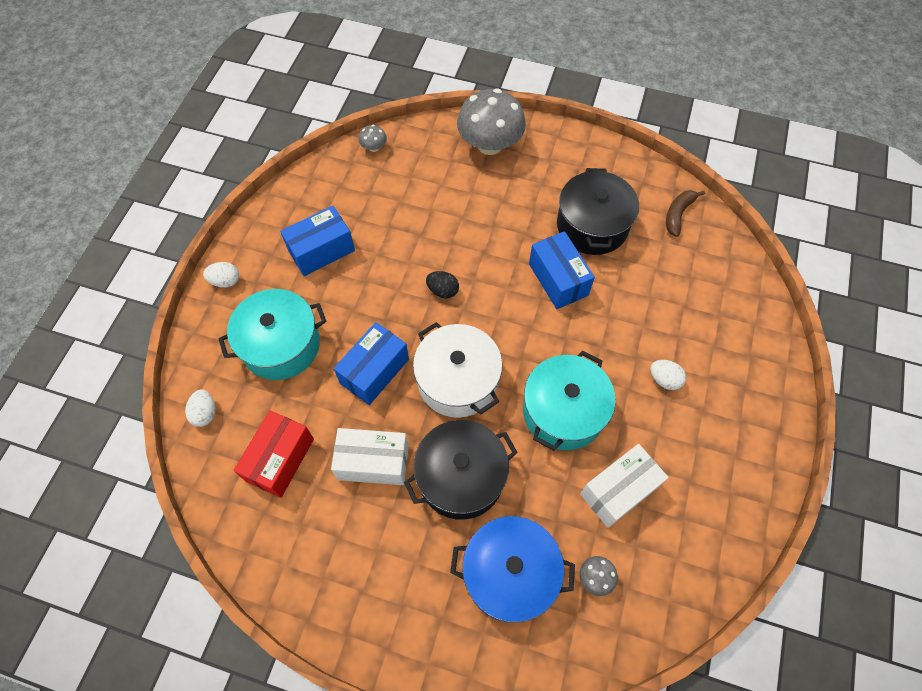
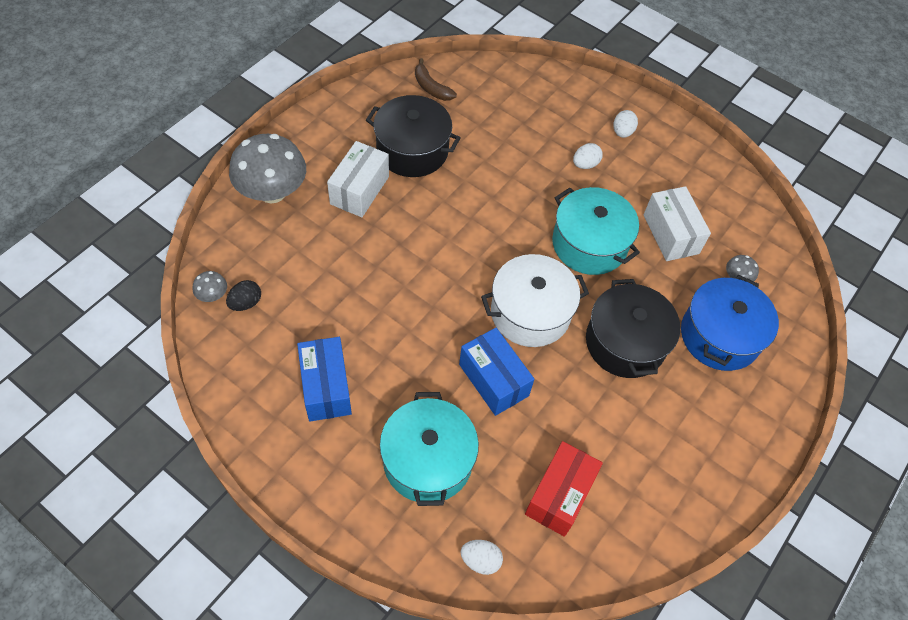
camera: 75 degrees left, 5 degrees down
white egg [203,262,239,288] -> white egg moved to [614,110,638,138]
red box [234,410,314,498] -> red box turned 75 degrees clockwise [525,441,603,537]
white box [331,428,409,485] -> white box moved to [327,141,389,217]
black egg [426,271,459,299] -> black egg moved to [226,280,261,311]
blue box [529,231,595,309] -> none

